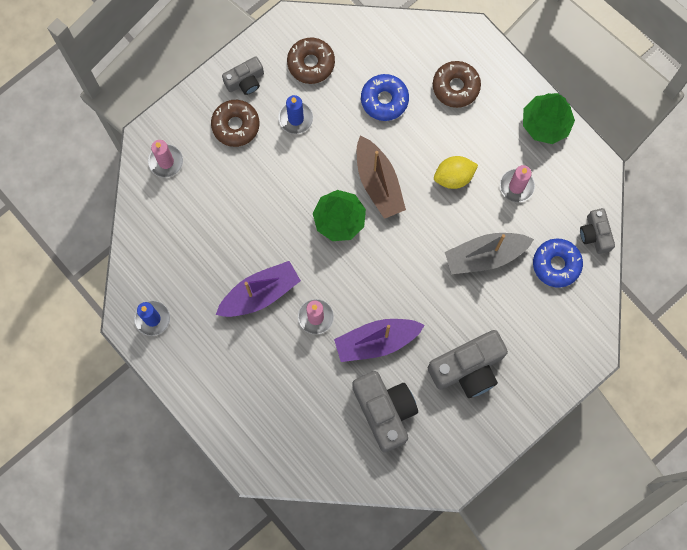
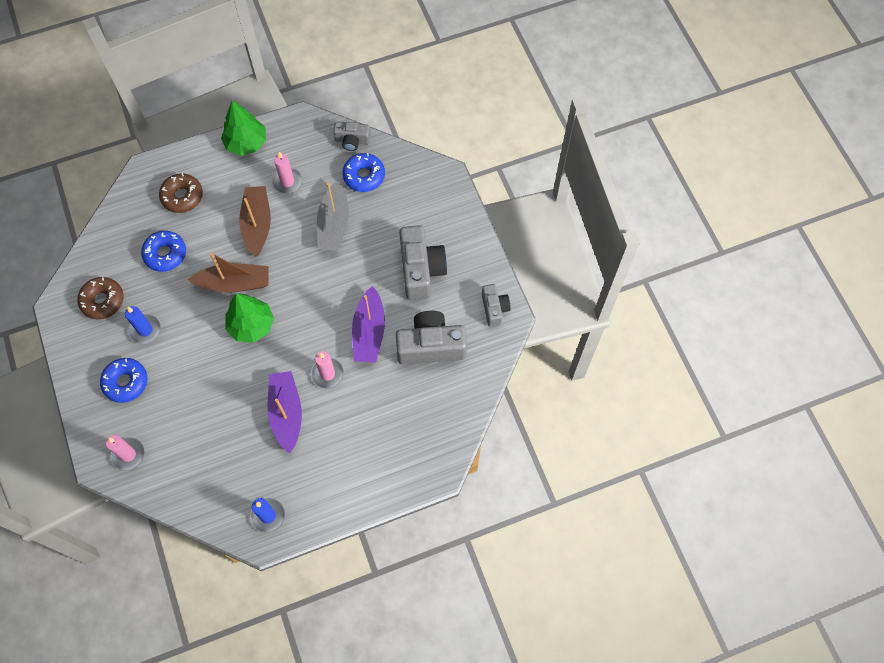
camera: 70 degrees left, 10 degrees down
brown donut [211,100,260,147] -> blue donut [100,358,147,403]
grey camera [222,56,264,95] -> grey camera moved to [482,284,511,326]
yellow lemon [434,156,478,189] -> brown boat [239,186,271,257]

